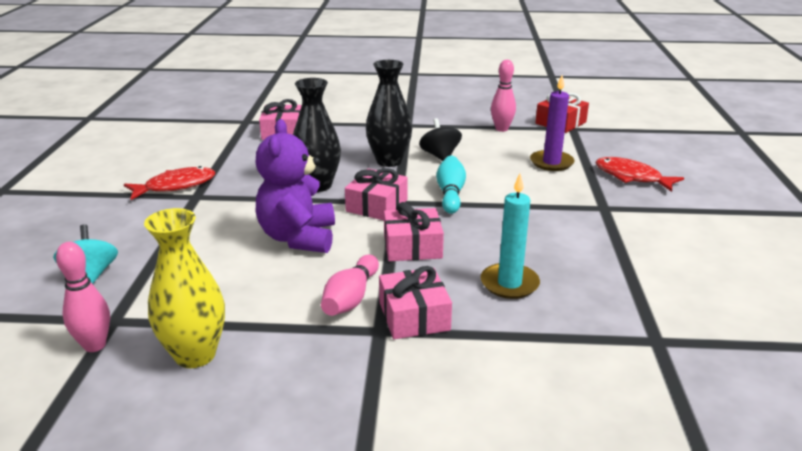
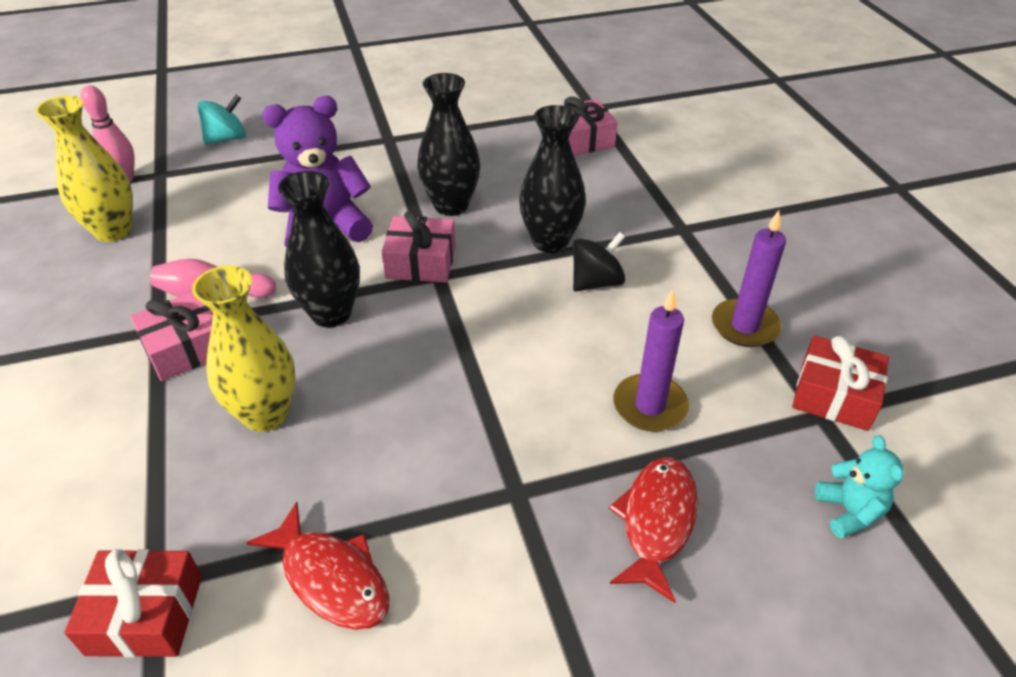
camera: 70 degrees right, 15 degrees up
red fish [124,166,215,200] -> red fish moved to [246,502,390,630]
pink gift [384,202,444,261] -> black vase [278,171,360,327]
turquoise bowling pin [436,156,466,214] -> none
turquoise candle [481,174,540,299] -> yellow vase [192,265,296,432]
pink bowling pin [491,60,516,132] -> purple candle [712,210,786,347]
none -> red gift [64,549,202,658]
none -> turquoise teddy bear [815,435,904,538]

